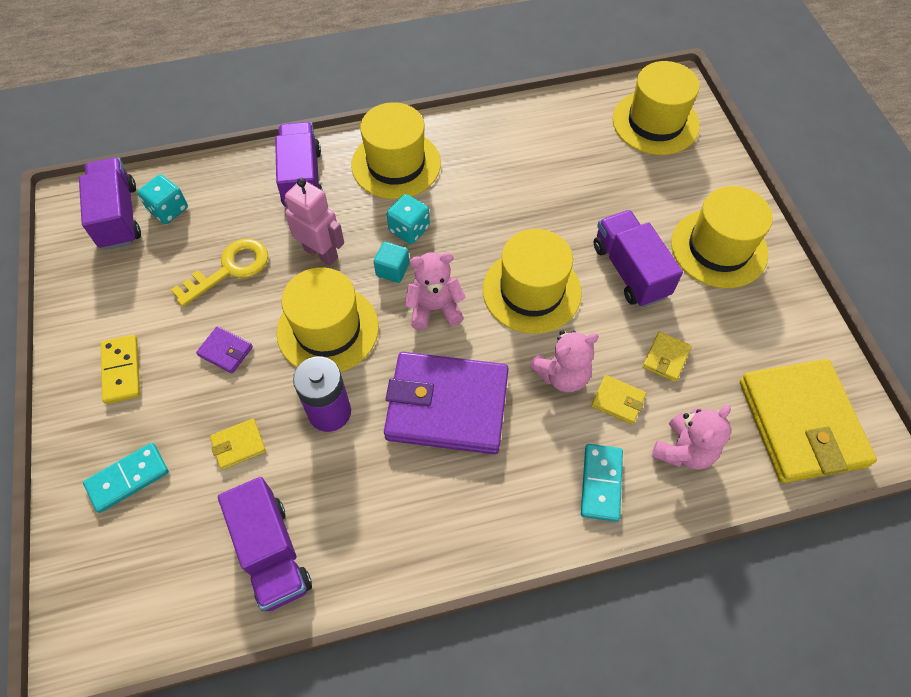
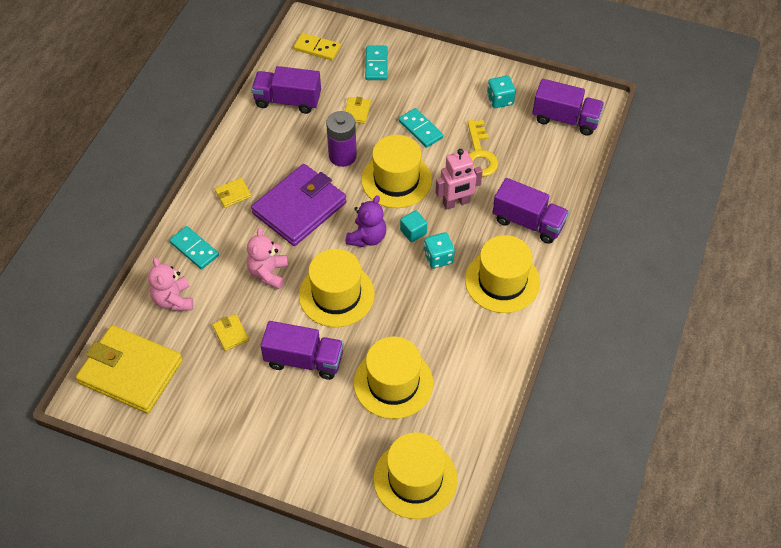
camera: 125 degrees right, 5 degrees down
yellow domino [101,335,140,404] -> yellow domino moved to [294,33,341,61]
turquoise dice [137,175,188,224] -> turquoise dice moved to [487,76,516,108]
purple wallet [196,326,253,374] -> turquoise domino [399,108,443,148]
pink teddy bear [405,252,466,330] -> purple teddy bear [345,195,386,247]
yellow wallet [591,375,646,425] -> yellow wallet moved to [215,178,252,208]
yellow hat [671,186,773,288] -> yellow hat moved to [354,337,433,419]

